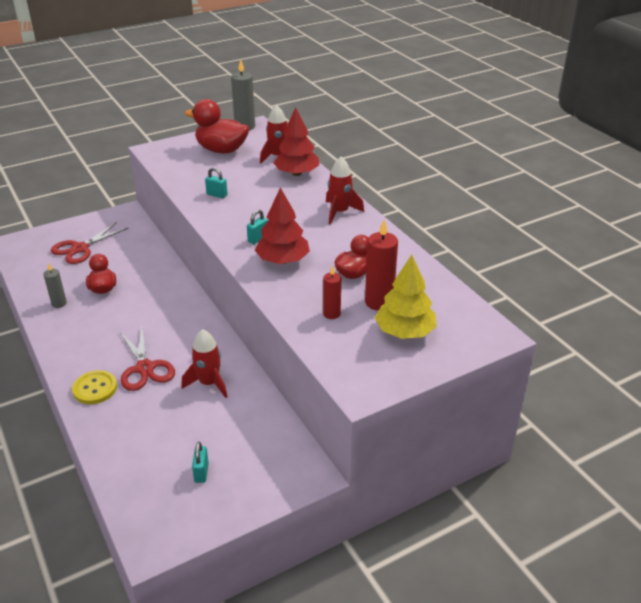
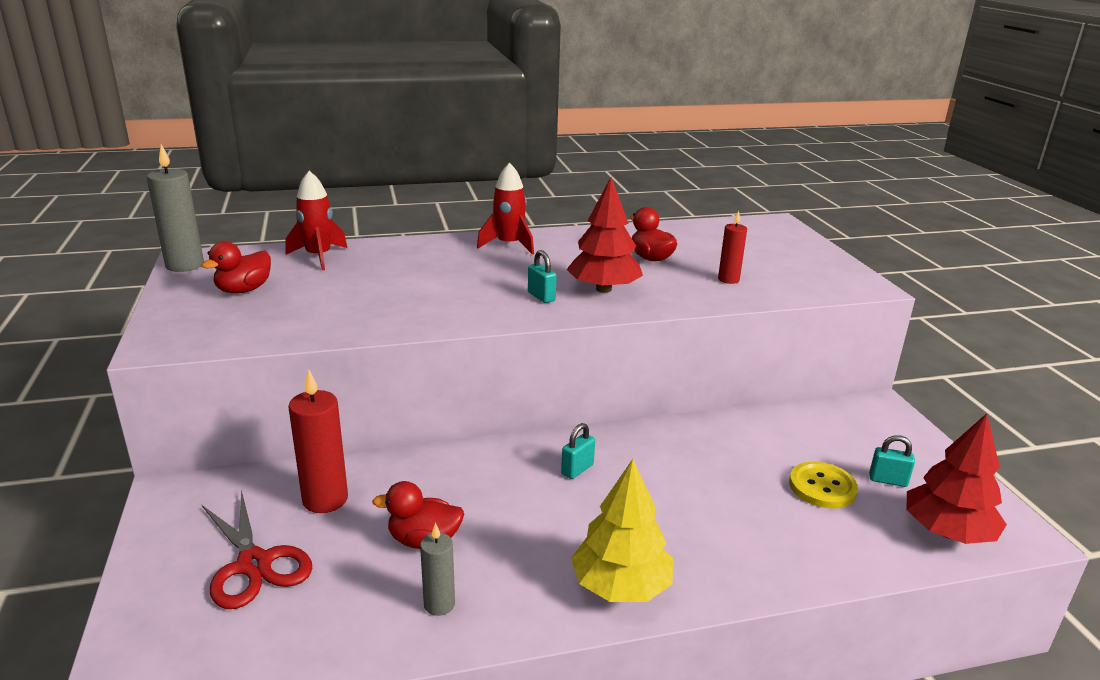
camera: 75 degrees left, 10 degrees down
yellow button [72,370,117,404] -> yellow button moved to [789,462,858,509]
red scissors [120,327,175,391] -> none
red rocket [181,329,227,398] -> none
red duck [185,99,249,154] -> red duck [201,241,271,294], size x0.61
turquoise padlock [205,167,228,198] -> turquoise padlock moved to [561,423,595,479]
red tree [273,107,319,176] -> red tree moved to [907,413,1007,544]
red candle [365,220,398,311] -> red candle moved to [288,370,348,513]
yellow tree [375,255,437,339] -> yellow tree moved to [571,459,673,602]

